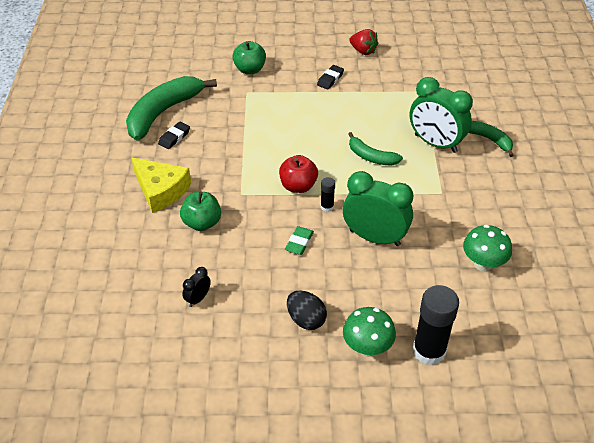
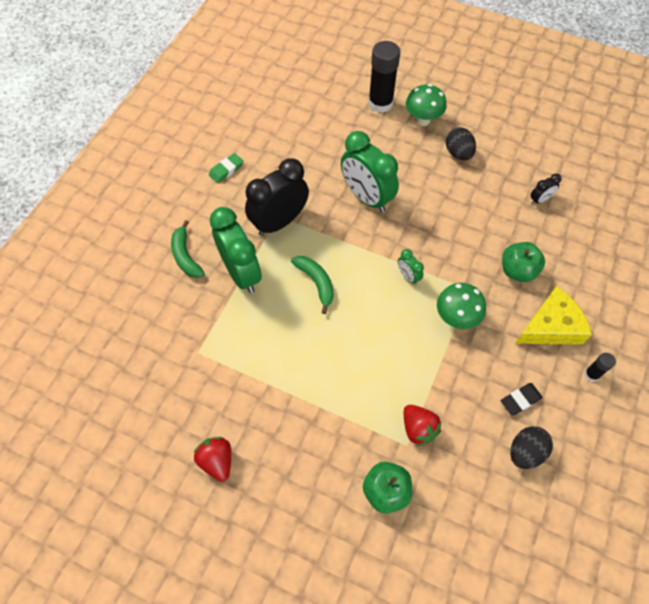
camera: 155 degrees left, 15 degrees up
green banana [126,76,217,140] -> black egg [510,426,553,469]
yellow cheese [131,158,191,213] -> yellow cheese turned 90 degrees clockwise [515,286,592,345]
red apple [279,155,318,193] -> green clock [398,249,424,285]
green eraser [285,226,314,255] -> green eraser moved to [209,153,243,183]
black eraser [317,65,344,90] -> none
black glue stick [321,177,335,212] -> black glue stick moved to [584,353,616,382]
green mushroom [463,225,512,272] -> green mushroom moved to [437,283,486,329]
none -> black clock [245,158,309,236]
none -> red strawberry [404,405,442,446]

